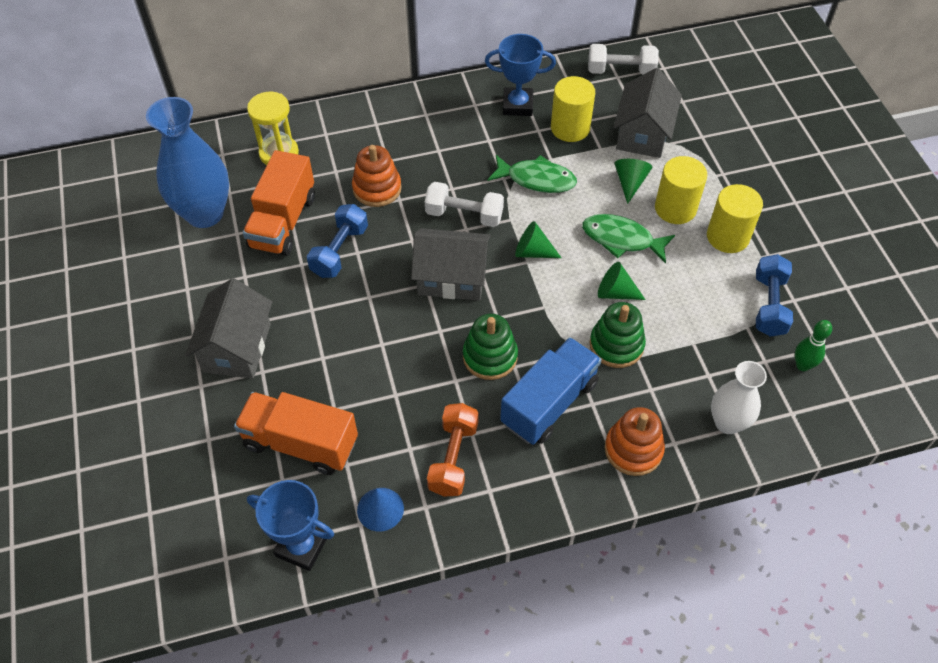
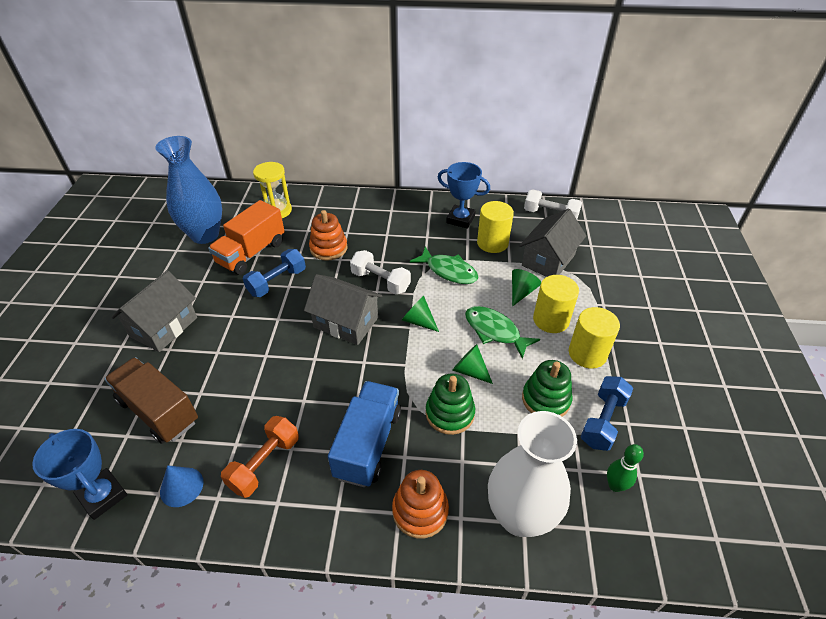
camera: 20 degrees right, 10 degrees down
orange truck [234,392,358,475] -> brown truck [105,357,198,444]
green stacking toy [463,314,518,380] -> green stacking toy moved to [522,360,572,417]
blue truck [500,337,602,445] -> blue truck turned 45 degrees counterclockwise [328,381,401,487]
white vase [711,361,767,434] -> white vase [488,411,577,537], size x1.65

